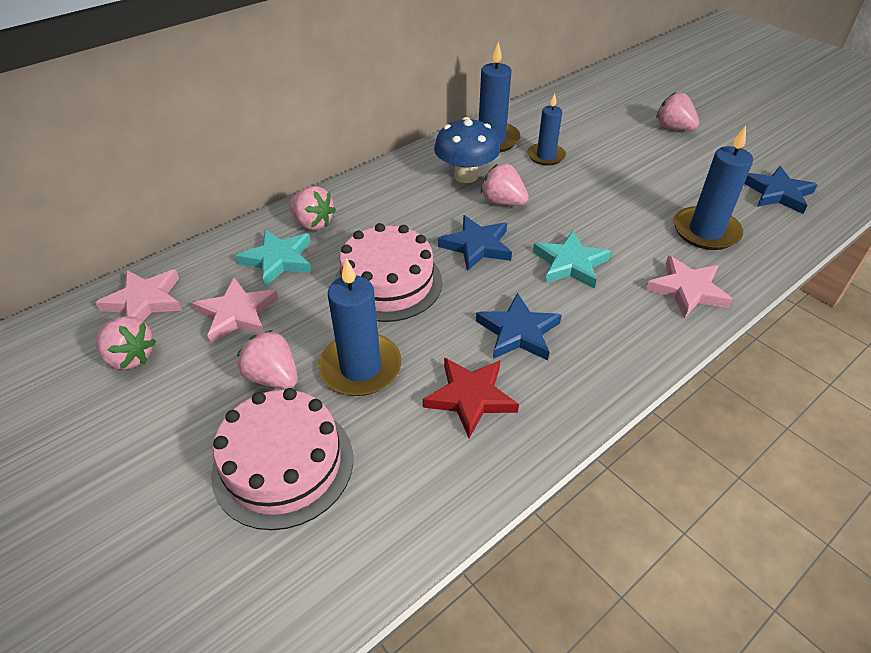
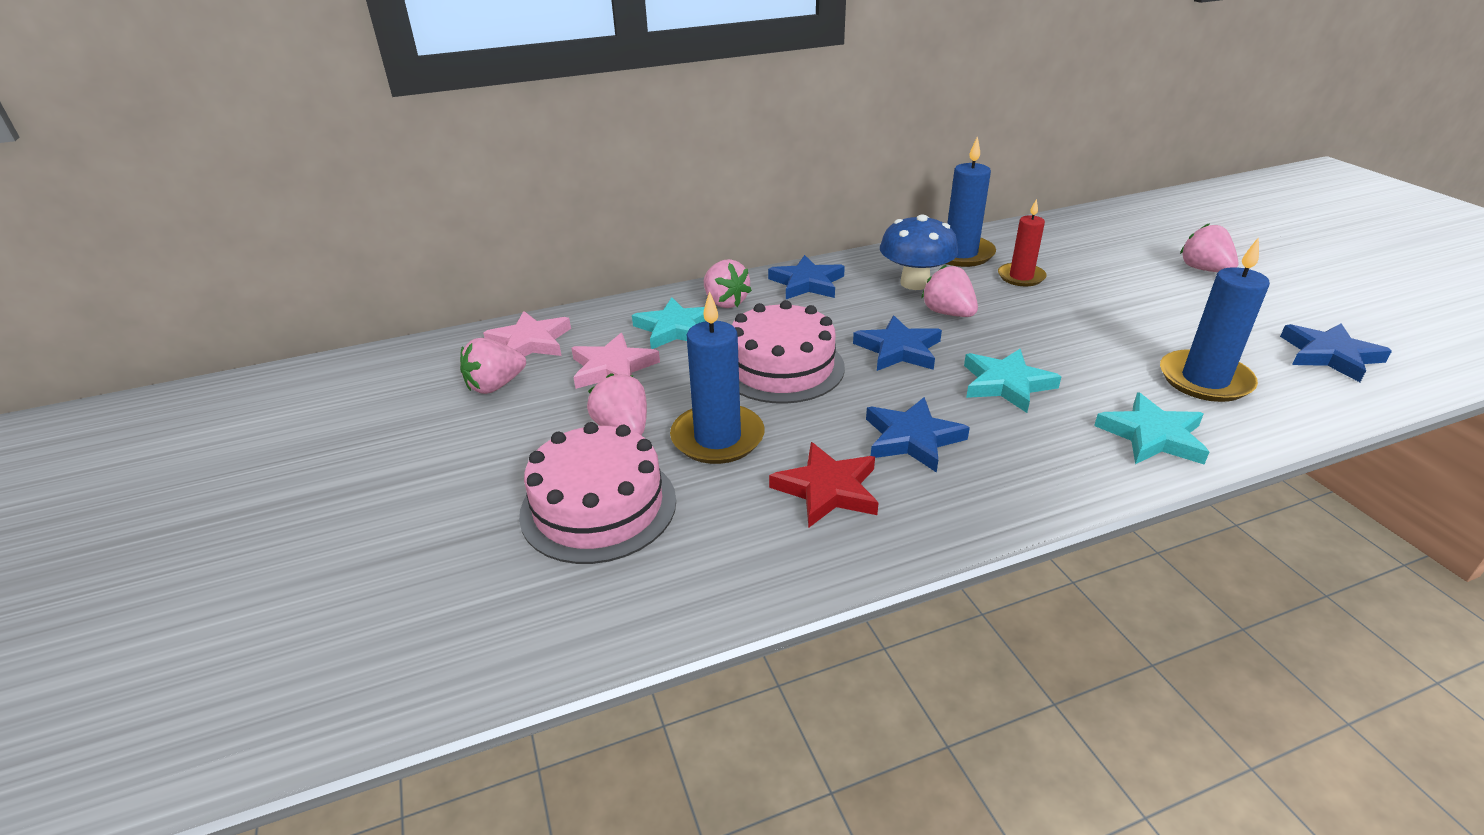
camera: 20 degrees right, 10 degrees down
pink strawberry [96,316,156,370] -> pink strawberry turned 90 degrees clockwise [460,338,526,394]
blue candle [527,94,566,166] -> red candle [998,199,1047,286]
pink star [645,255,733,319] -> turquoise star [1094,392,1209,464]
none -> blue star [768,255,845,299]

